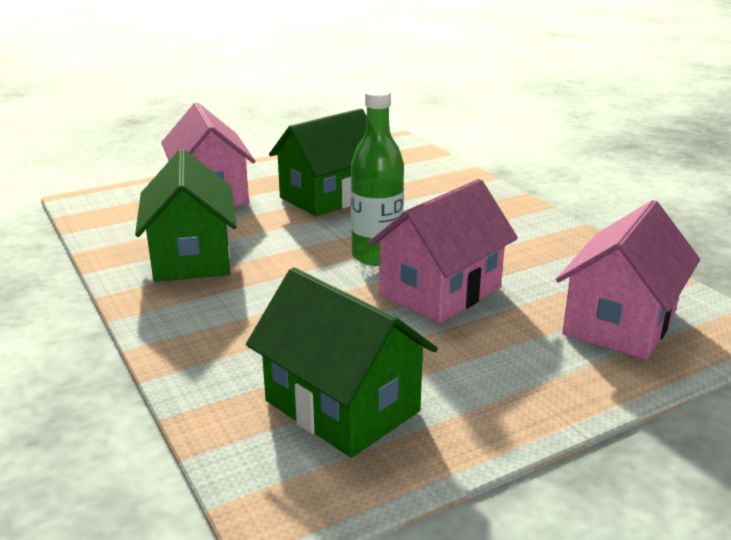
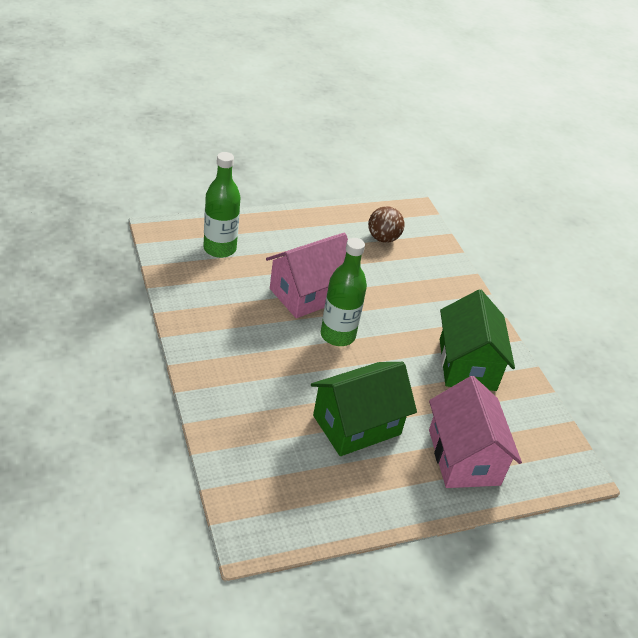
camera: 175 degrees left, 15 degrees up
green house [246,267,438,458] -> brown ball [368,206,405,243]
pink house [556,200,700,360] -> green bottle [203,152,240,258]

